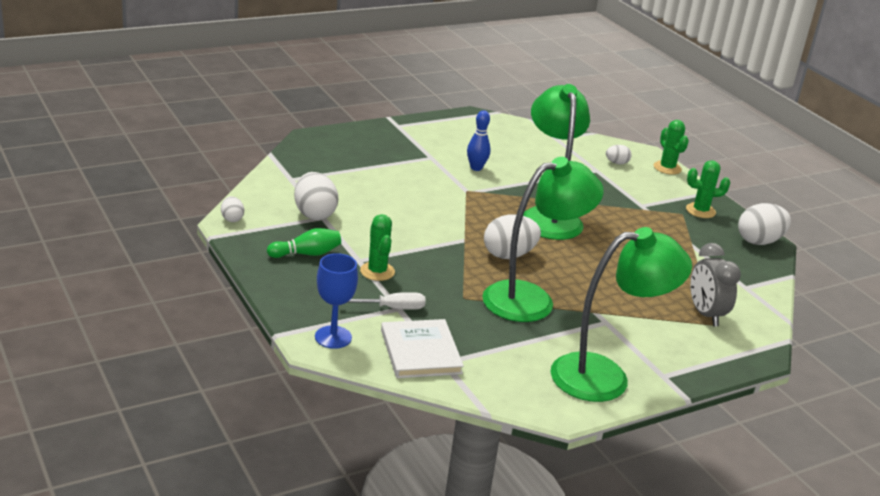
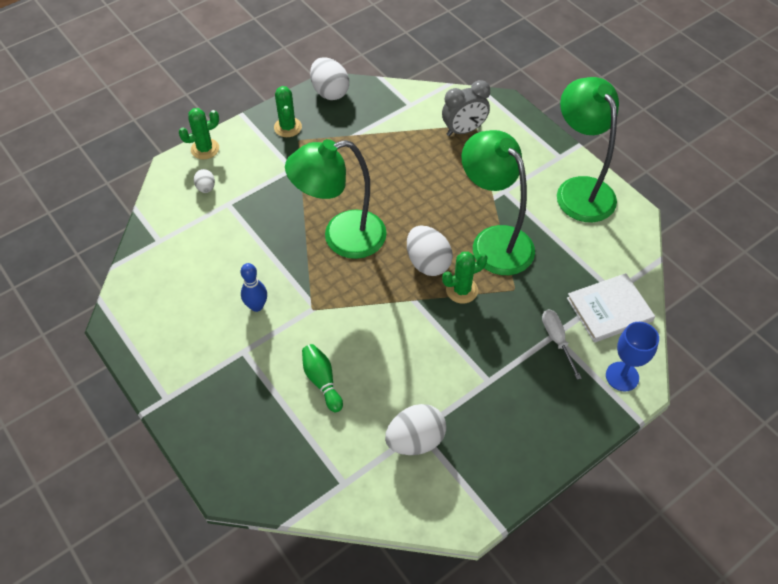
camera: 95 degrees left, 25 degrees up
white egg [221,196,244,222] -> none
green bowling pin [267,228,341,258] -> green bowling pin moved to [302,344,343,412]
green cactus [360,214,395,281] -> green cactus moved to [442,251,488,304]

